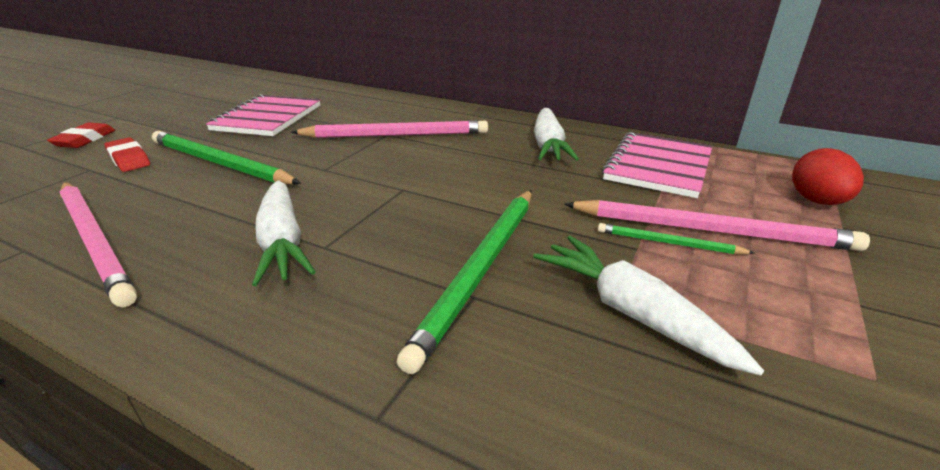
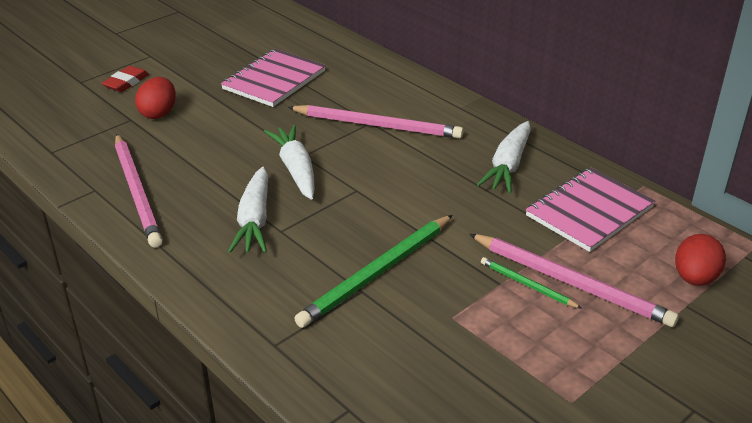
camera: 20 degrees right, 5 degrees up
red eraser [104,137,150,172] -> red egg [135,77,176,119]
green pencil [152,131,301,185] -> none
white carrot [533,236,764,376] -> white carrot moved to [264,125,314,200]

